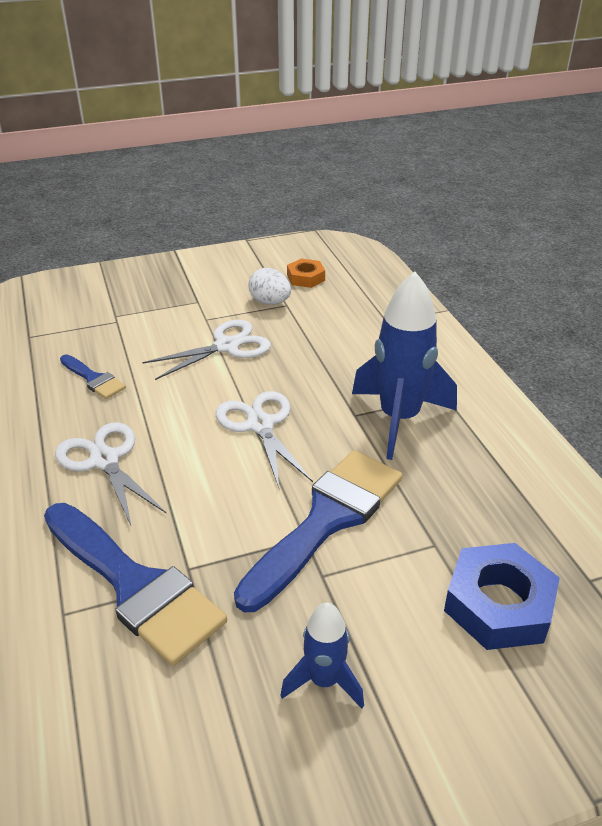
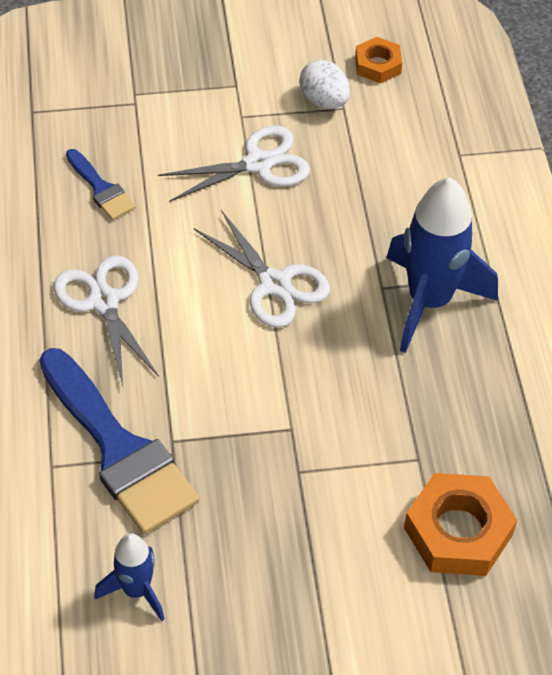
camera: 10 degrees right, 15 degrees up
white scissors [216,391,313,488] -> white scissors turned 150 degrees clockwise [194,210,330,328]
blue brush [234,450,403,612] -> none
blue rocket [280,602,364,709] -> blue rocket moved to [94,533,165,621]
blue nut [444,543,560,650] -> orange nut [404,473,517,576]

